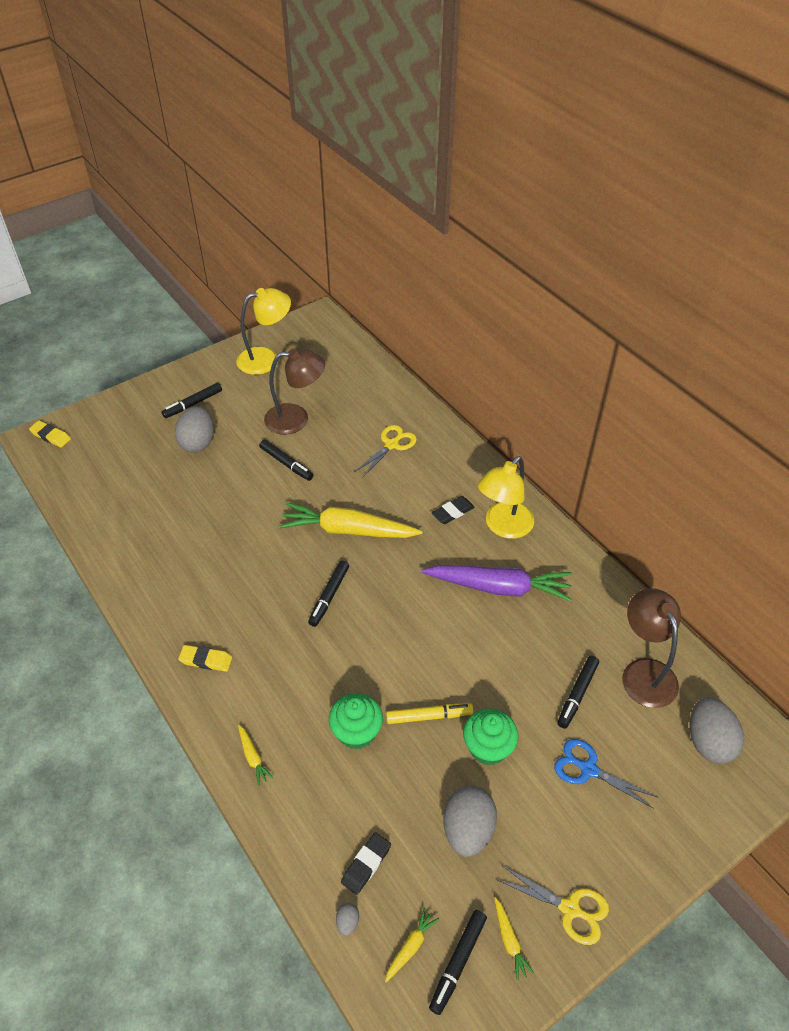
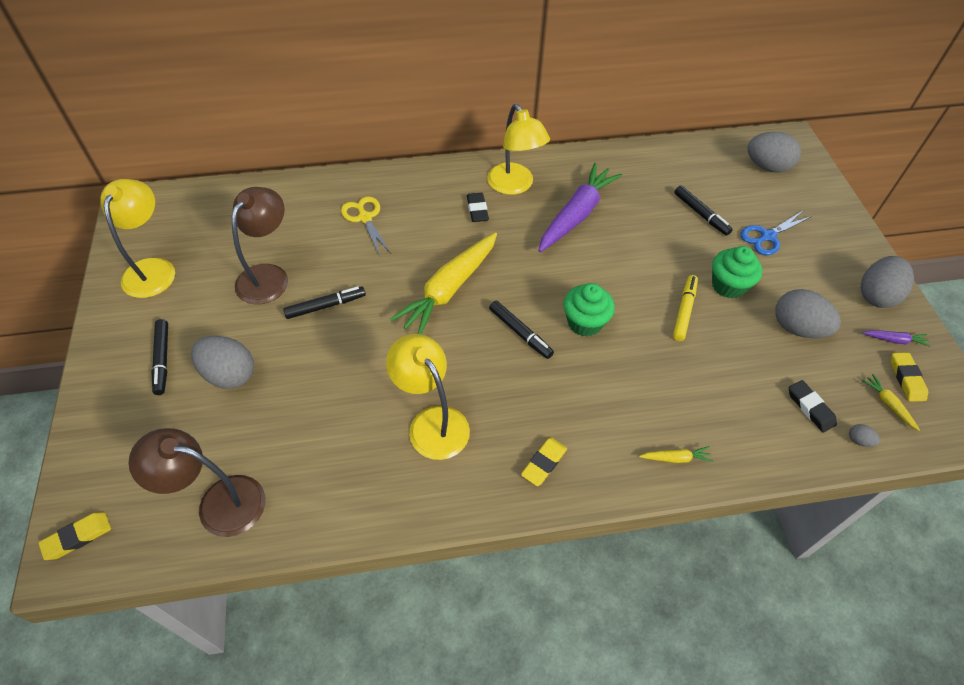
camera: 65 degrees left, 5 degrees up
green cupcake [329,693,383,749] -> green cupcake moved to [563,283,615,337]
black marker [429,910,487,1015] -> yellow eraser [891,352,928,402]
yellow carrot [494,897,535,981] -> purple carrot [862,330,930,347]
yellow scissors [496,866,609,945] -> grey egg [861,256,914,308]
brown lamp [622,588,681,708] -> brown lamp moved to [129,428,266,537]
none -> yellow lamp [386,334,470,460]

